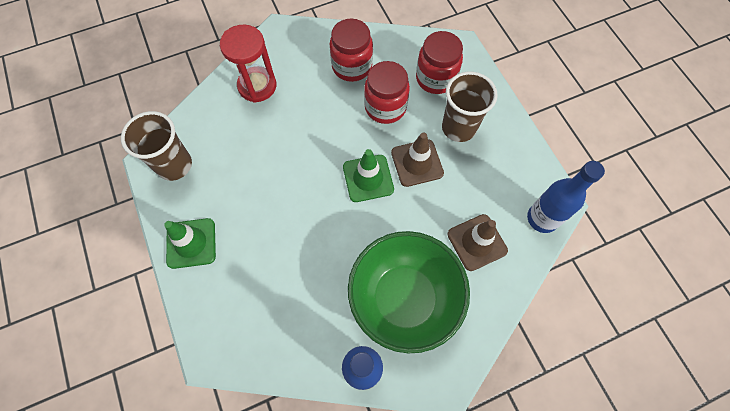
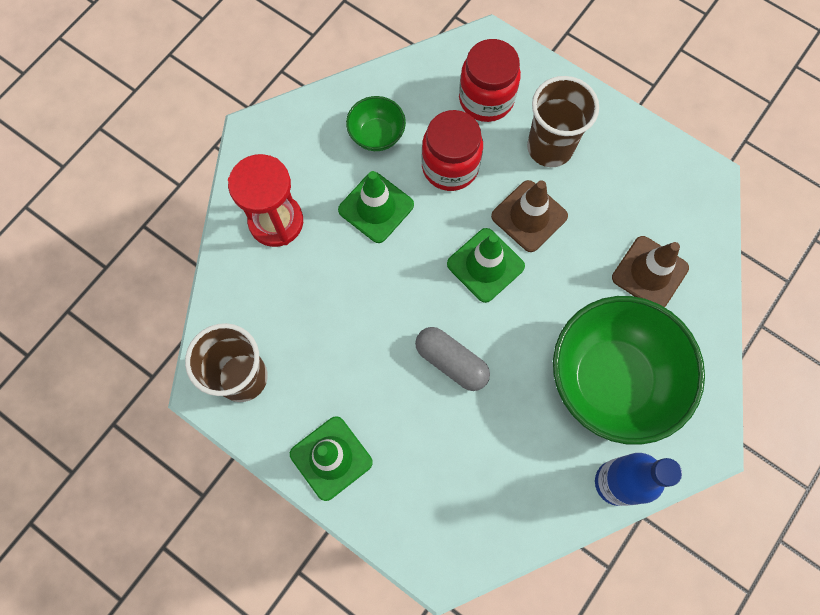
camera: 30 degrees left, 5 degrees up
red jar [330,18,373,82] -> green bowl [346,96,406,151]
blue bottle [527,161,605,233] -> none
none -> green traffic cone [338,171,414,243]
none -> grey capsule [415,327,490,391]

